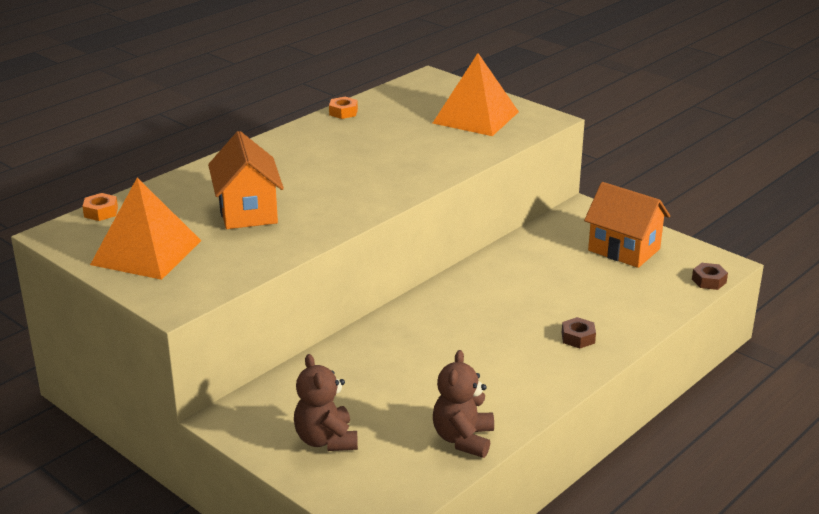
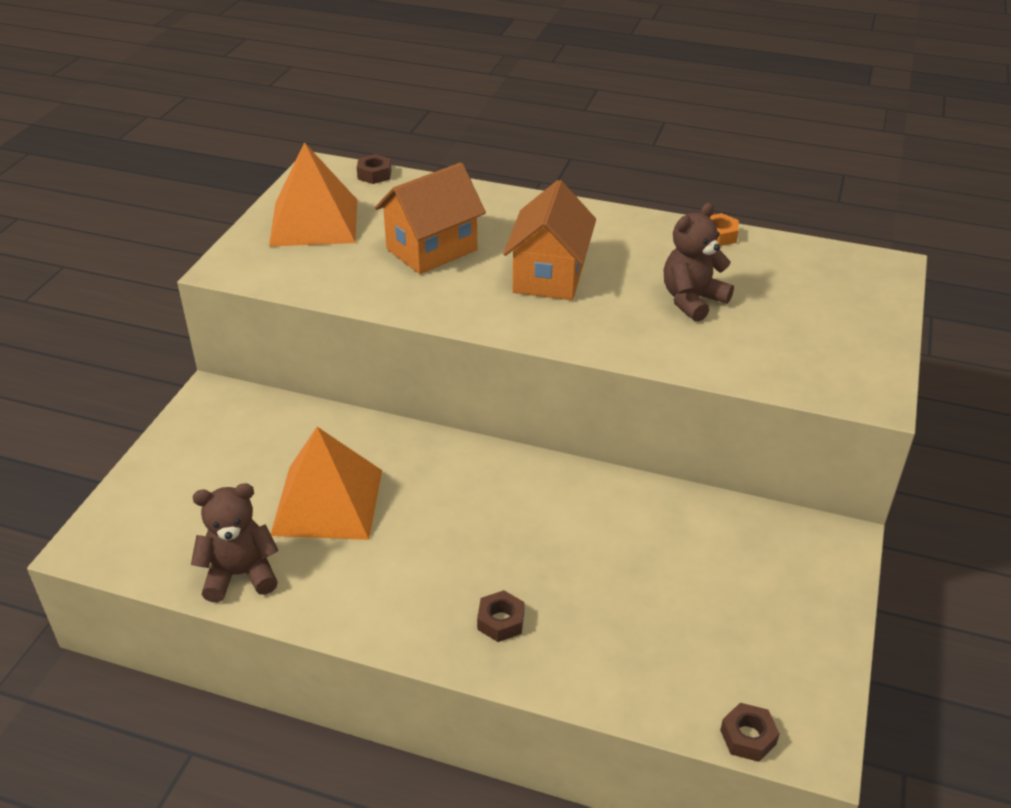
camera: 65 degrees right, 10 degrees up
orange nut [82,193,118,221] -> brown nut [357,154,391,184]
brown teddy bear [294,354,358,451] -> brown teddy bear moved to [664,203,734,322]
orange pyramid [433,53,519,136] -> orange pyramid moved to [271,427,382,540]
orange house [584,182,670,268] -> orange house moved to [503,180,596,300]

